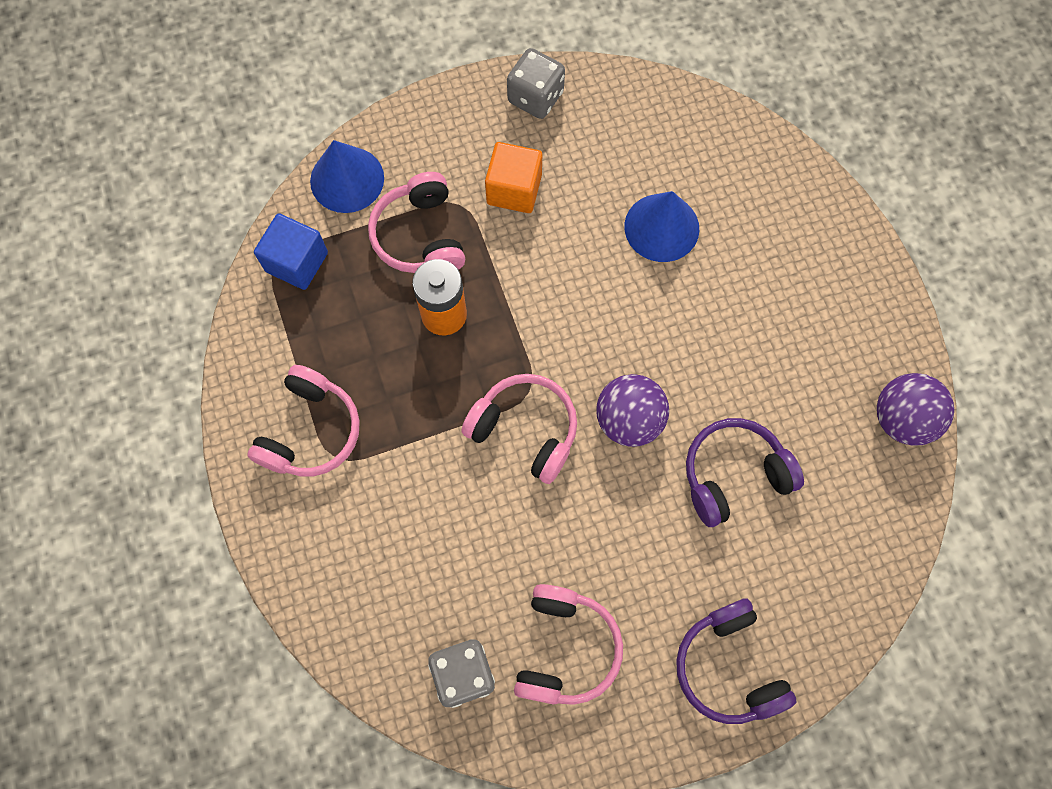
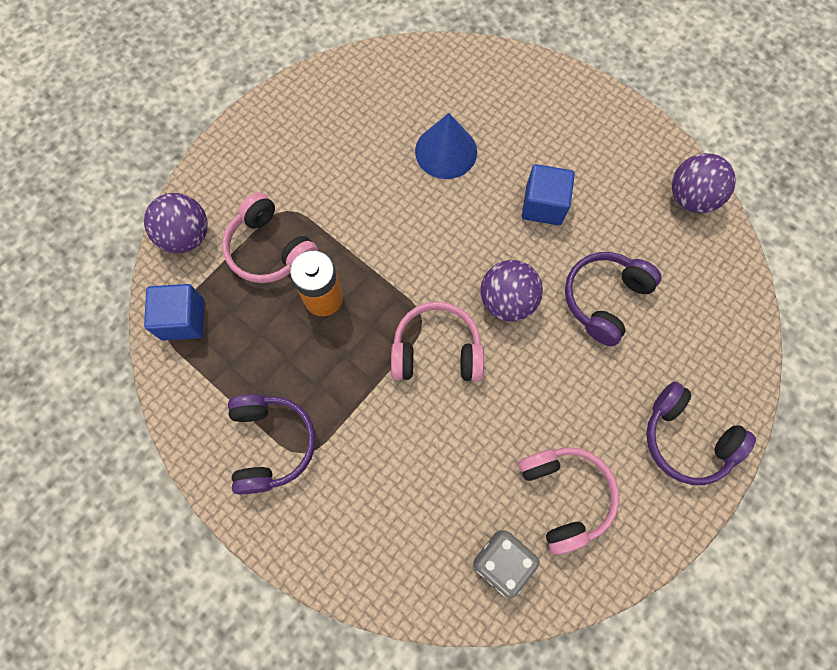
camera: 30 degrees left, 0 degrees up
pink headphones [247,365,360,476] -> purple headphones [228,394,316,494]
blue cone [310,140,384,213] -> purple ball [144,193,208,253]
orange cube [485,142,542,213] -> none
grey dice [507,48,565,119] -> none
none -> blue cube [522,164,575,225]

